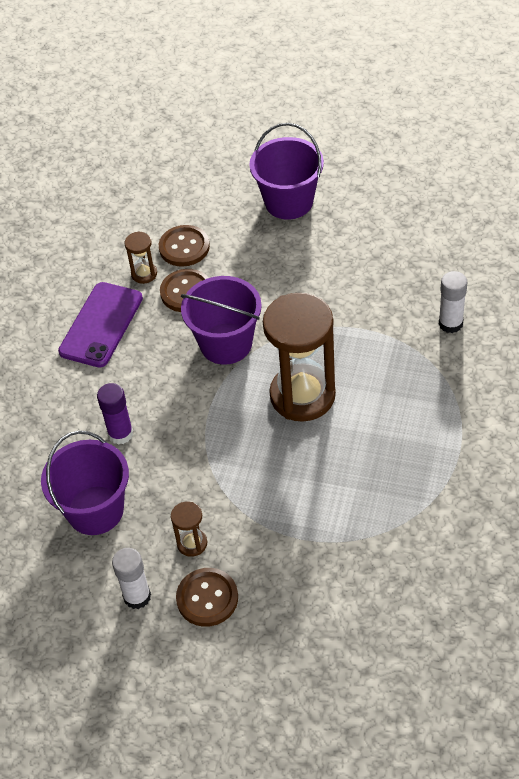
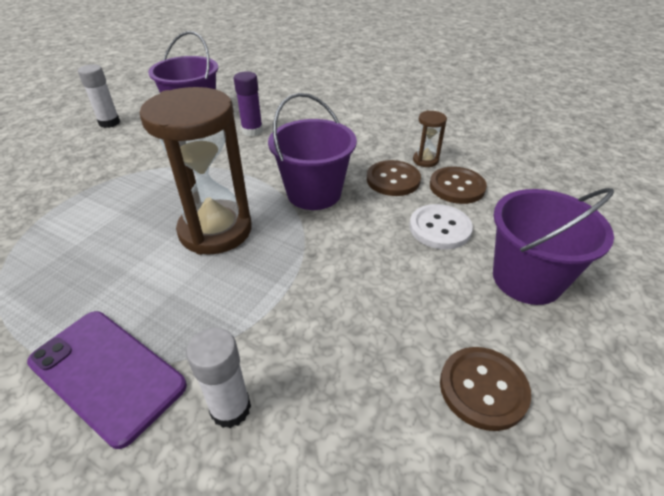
camera: 100 degrees right, 10 degrees down
purple phone [58,282,143,367] -> purple phone moved to [27,311,187,449]
brown hourglass [171,501,207,557] -> none
brown button [176,568,238,627] -> brown button moved to [440,347,531,431]
none -> white button [409,204,473,249]

